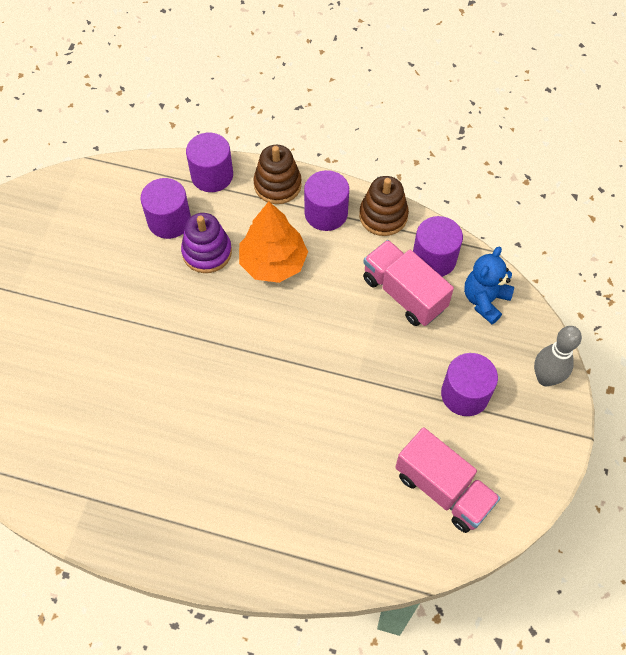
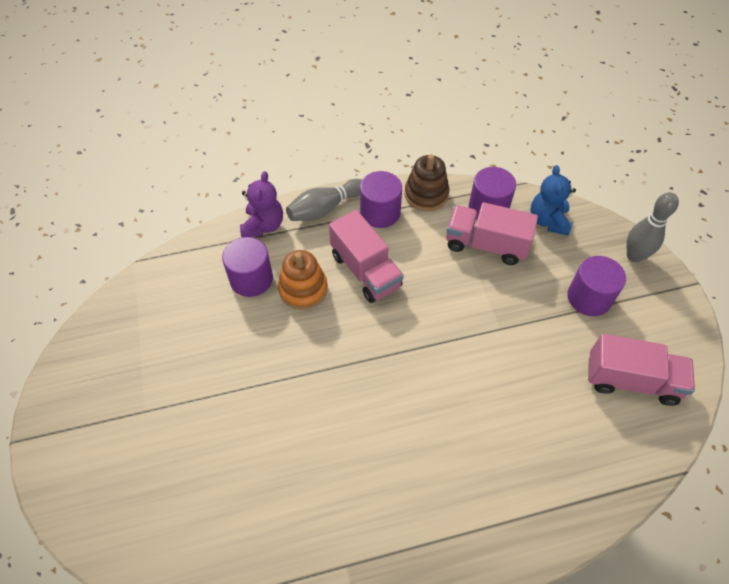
camera: 30 degrees left, 5 degrees down
purple stacking toy [181,213,232,273] -> orange stacking toy [278,250,328,310]
purple cylinder [186,132,233,192] -> purple teddy bear [240,171,283,237]
orange tree [239,201,308,283] -> pink truck [329,210,404,303]
brown stacking toy [254,145,302,204] -> grey bowling pin [286,179,362,221]

